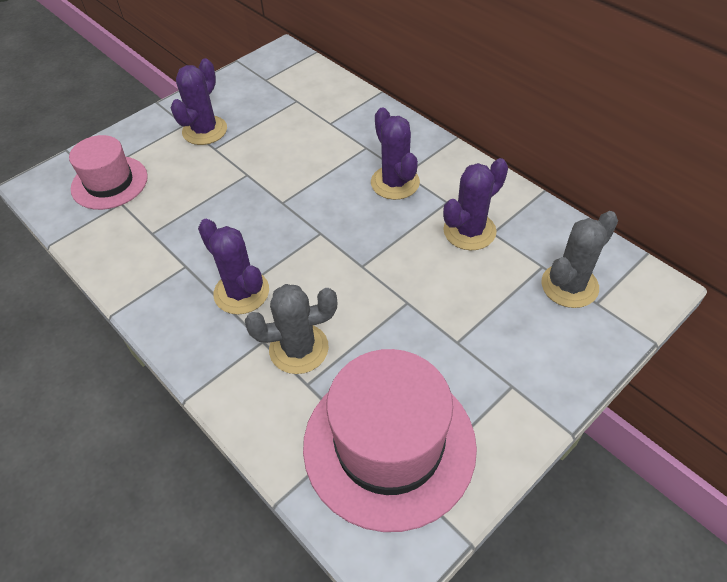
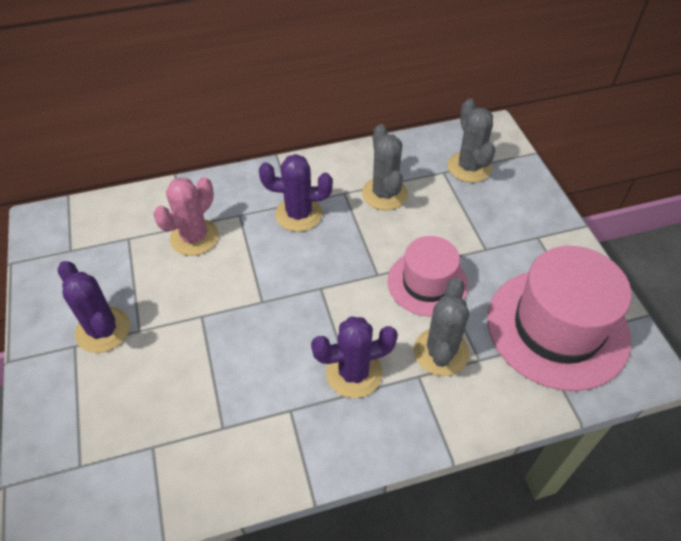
camera: 65 degrees left, 0 degrees up
pink hat [69,135,148,210] -> pink hat moved to [387,236,468,317]
purple cactus [443,158,508,250] -> grey cactus [362,124,408,210]
none -> pink cactus [153,177,219,256]

